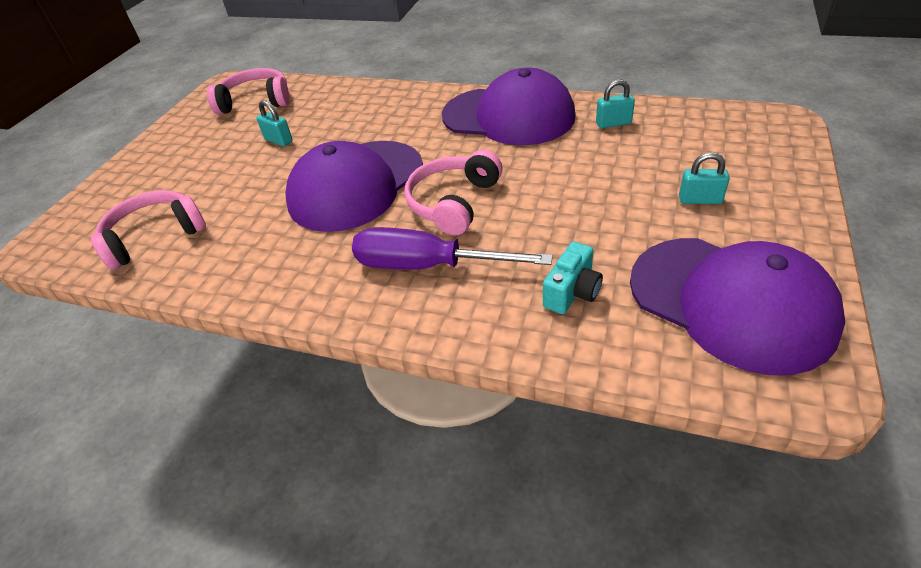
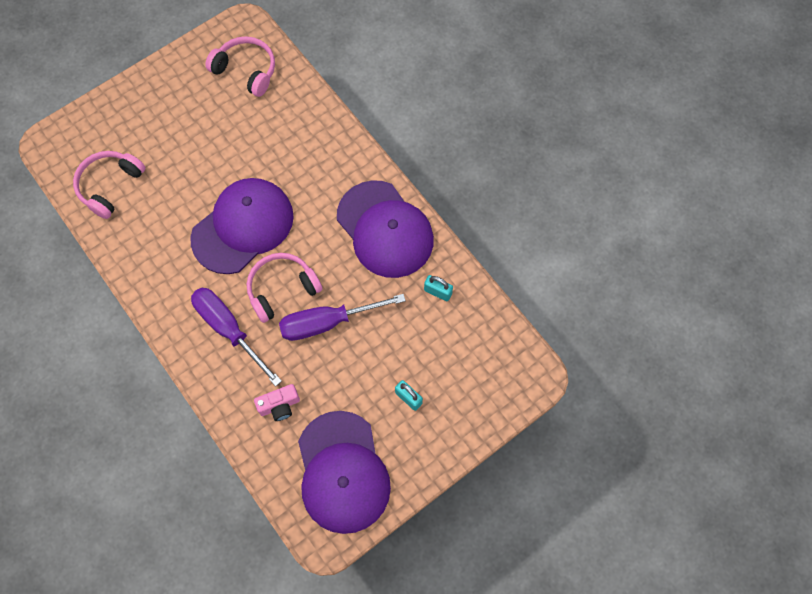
camera: 30 degrees right, 25 degrees up
pink headphones [91,190,206,270] -> pink headphones turned 60 degrees counterclockwise [73,151,146,219]
turquoise padlock [257,100,293,146] -> none
purple cap [285,141,423,232] -> purple cap turned 150 degrees clockwise [190,178,294,274]
turquoise camera [543,242,603,314] -> pink camera [254,384,300,421]
none -> purple screwdriver [279,294,406,341]

